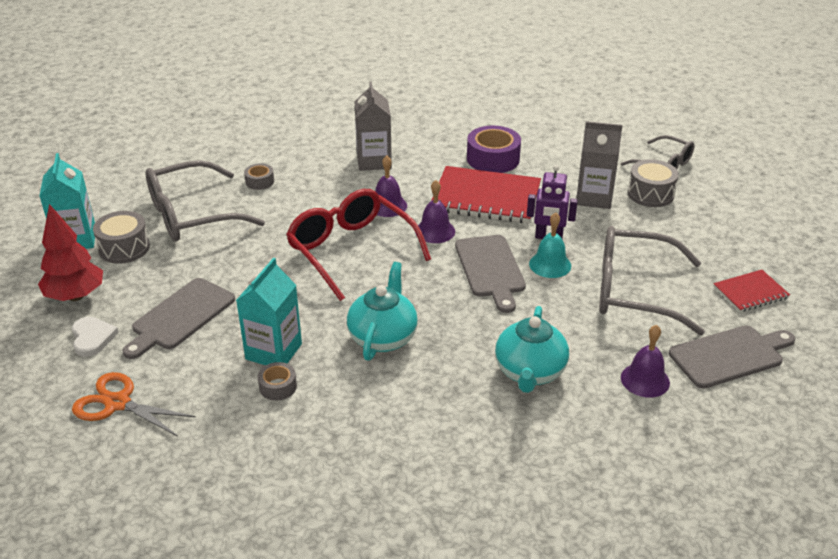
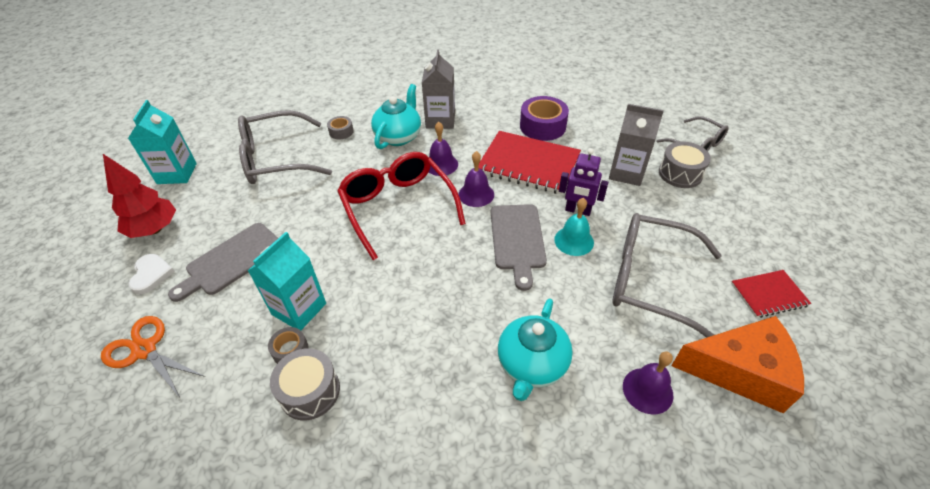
camera: 10 degrees right, 10 degrees up
grey drum [93,211,150,264] -> grey drum moved to [270,348,340,421]
turquoise teapot [347,262,418,361] -> turquoise teapot moved to [371,84,421,149]
grey cutting board [669,325,795,389] -> orange cheese [671,316,804,413]

